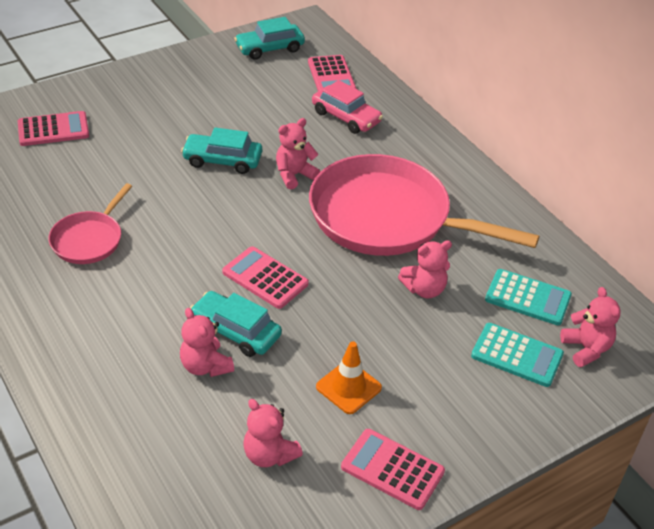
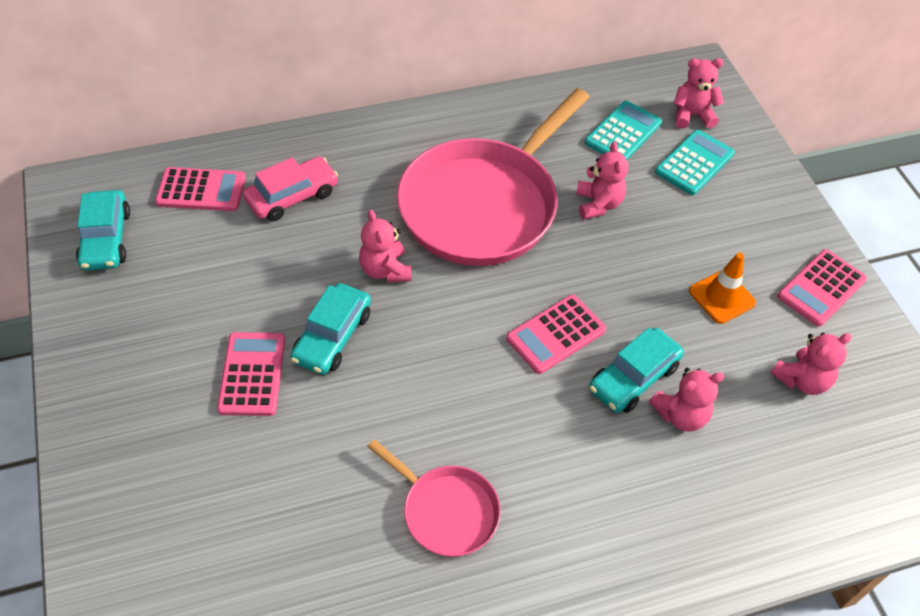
camera: 75 degrees left, 10 degrees up
pink calculator [18,111,89,146] -> pink calculator moved to [217,332,285,416]

